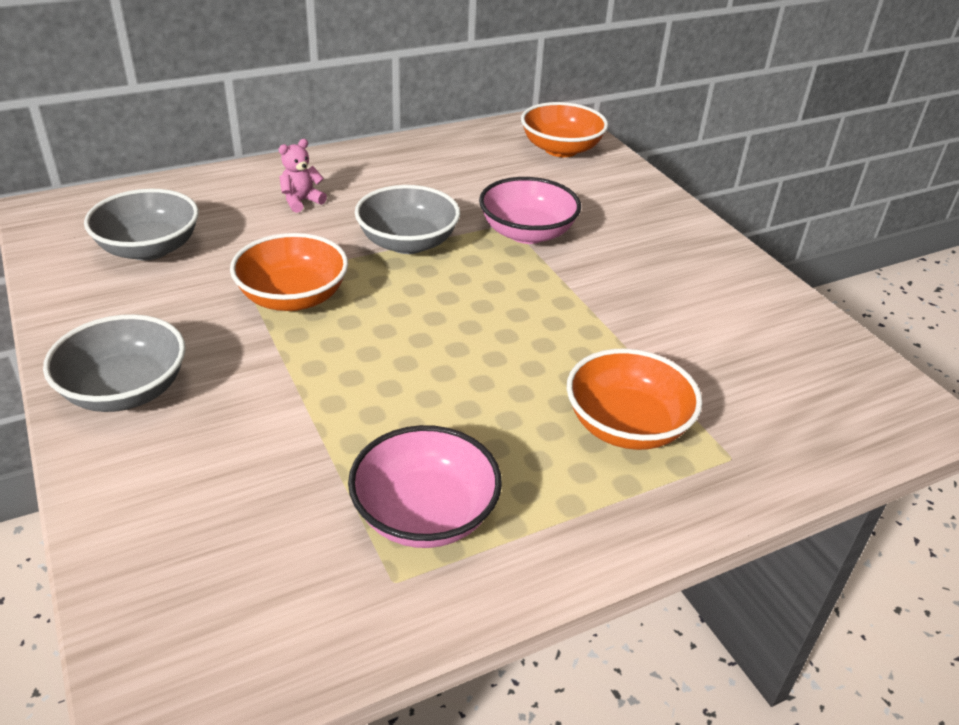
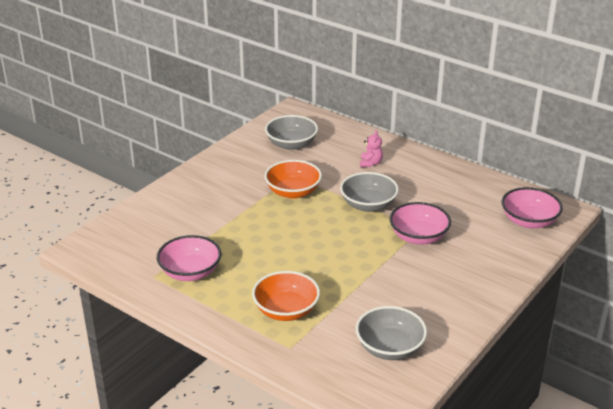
camera: 65 degrees right, 5 degrees down
grey bowl [43,314,186,412] -> grey bowl moved to [356,306,427,360]
pink teddy bear [279,139,327,213] -> pink teddy bear turned 75 degrees clockwise [360,130,383,167]
orange bowl [521,102,608,157] -> pink bowl [502,187,563,229]

